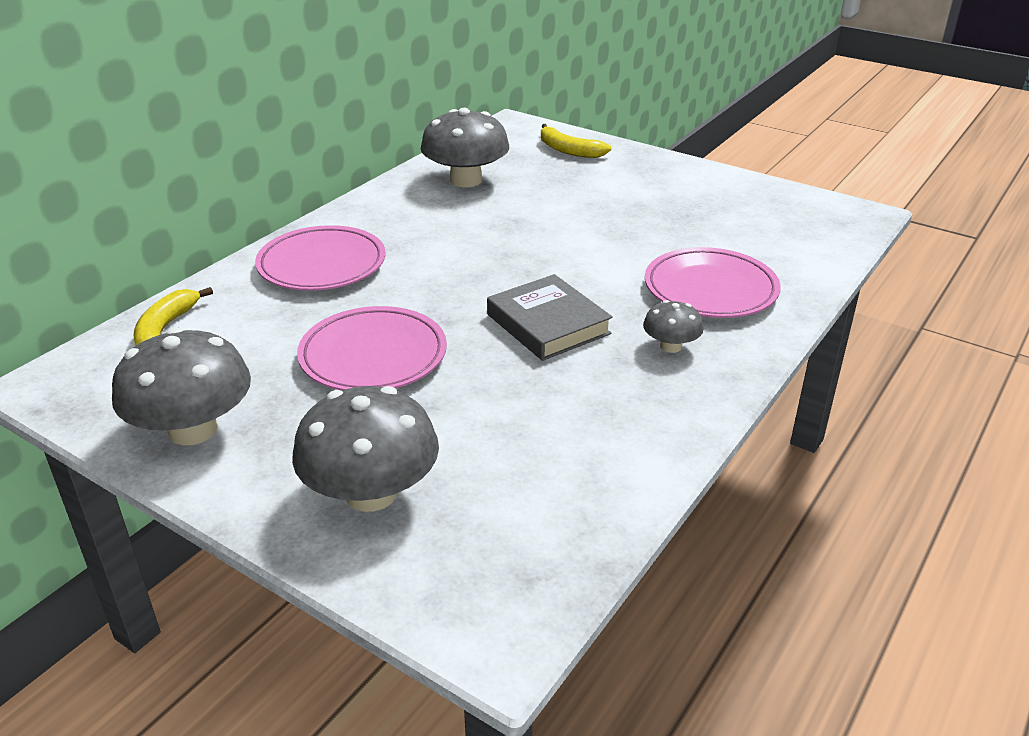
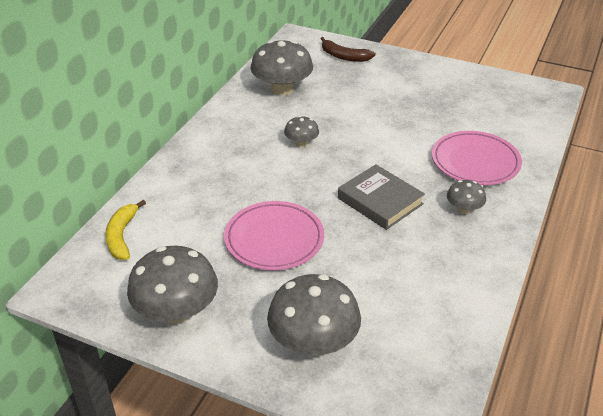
camera: 10 degrees left, 5 degrees up
pink plate [255,225,385,291] -> none
yellow banana [541,124,612,158] -> brown banana [321,37,376,62]
none -> grey mushroom [284,116,319,147]

